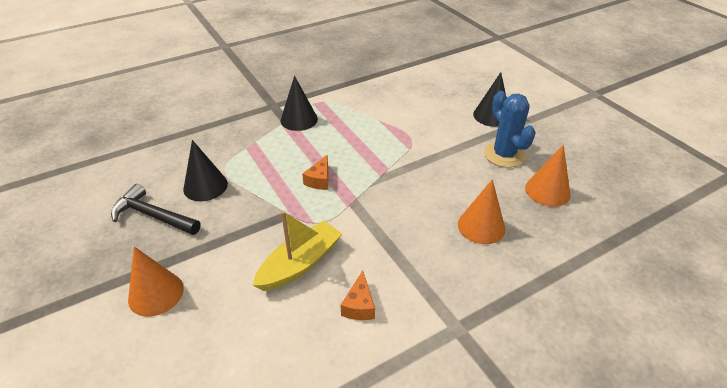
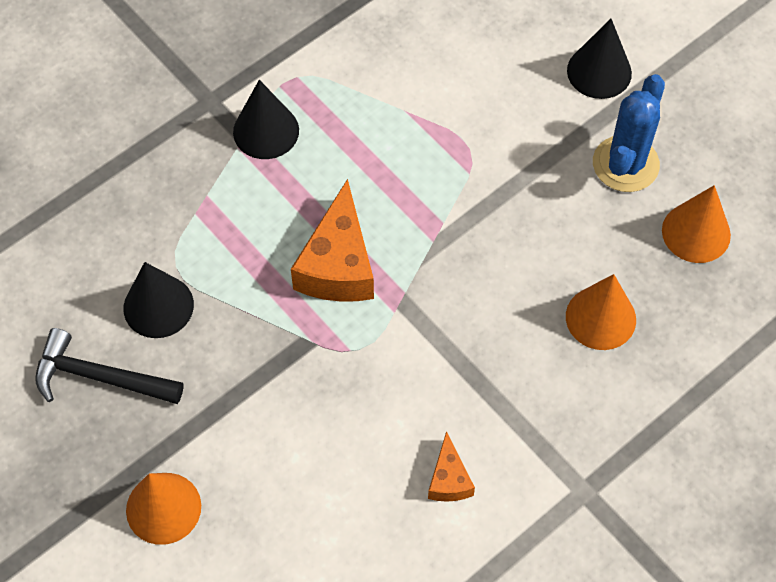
camera: 10 degrees left, 20 degrees up
yellow boat [252,211,342,291] -> none
orange cheese [302,155,328,190] -> orange cheese [291,179,374,302], size x1.90
blue cactus [484,91,536,168] -> blue cactus turned 60 degrees clockwise [593,74,665,192]

